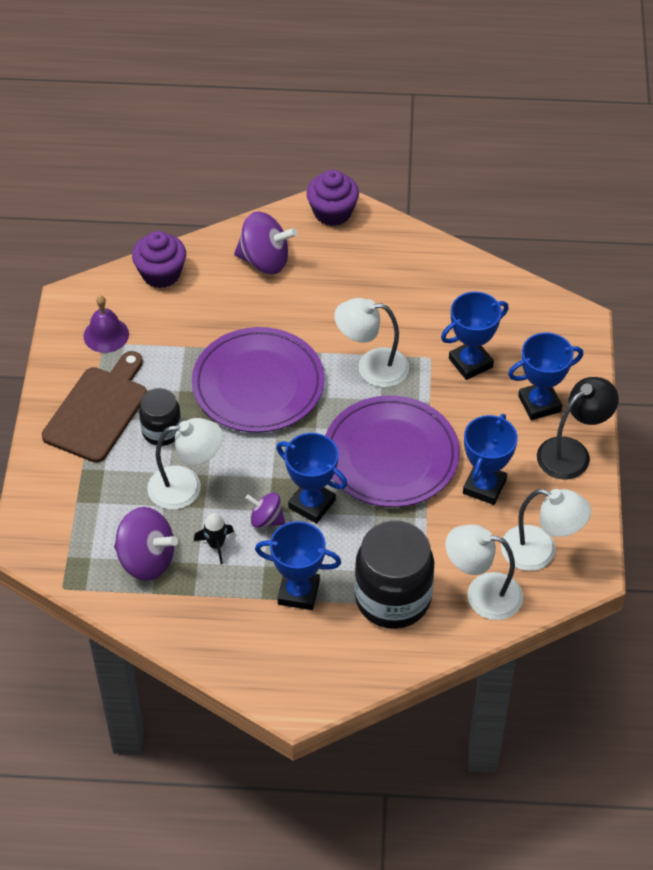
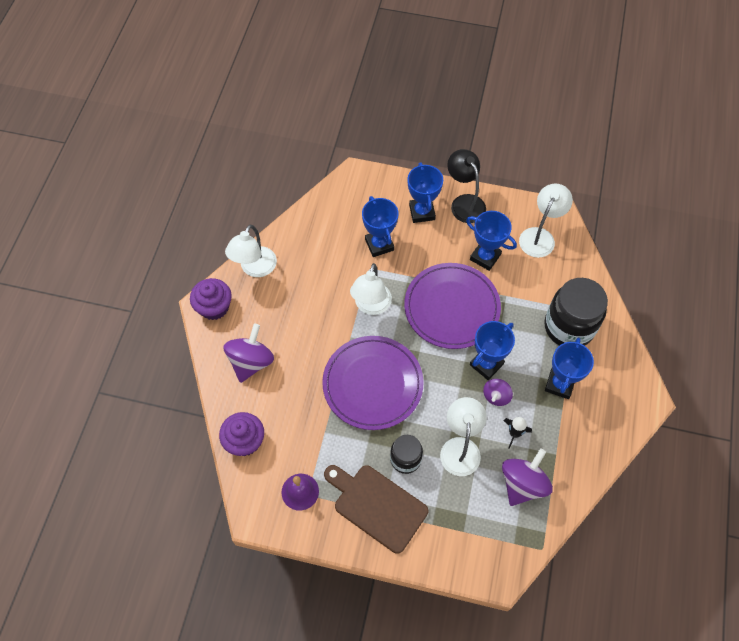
camera: 80 degrees left, 10 degrees up
white lamp [446,524,523,620] -> white lamp moved to [225,225,277,277]

